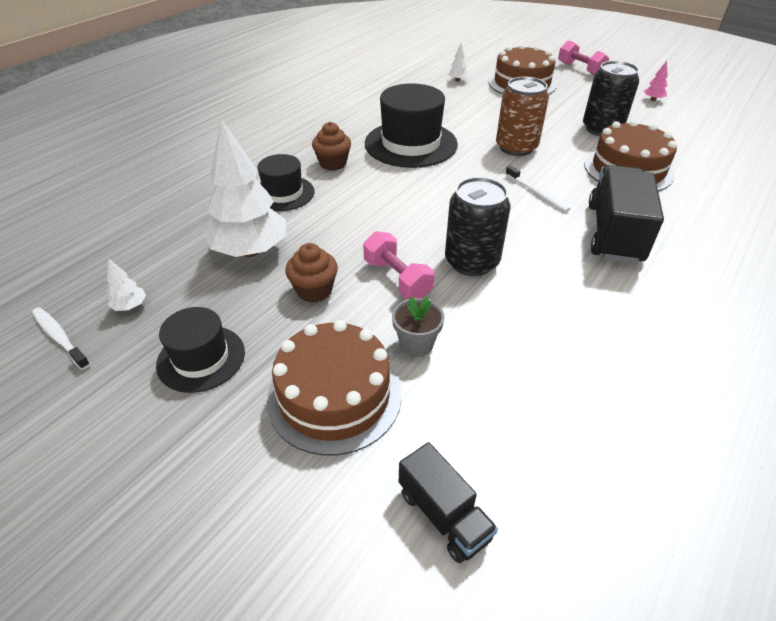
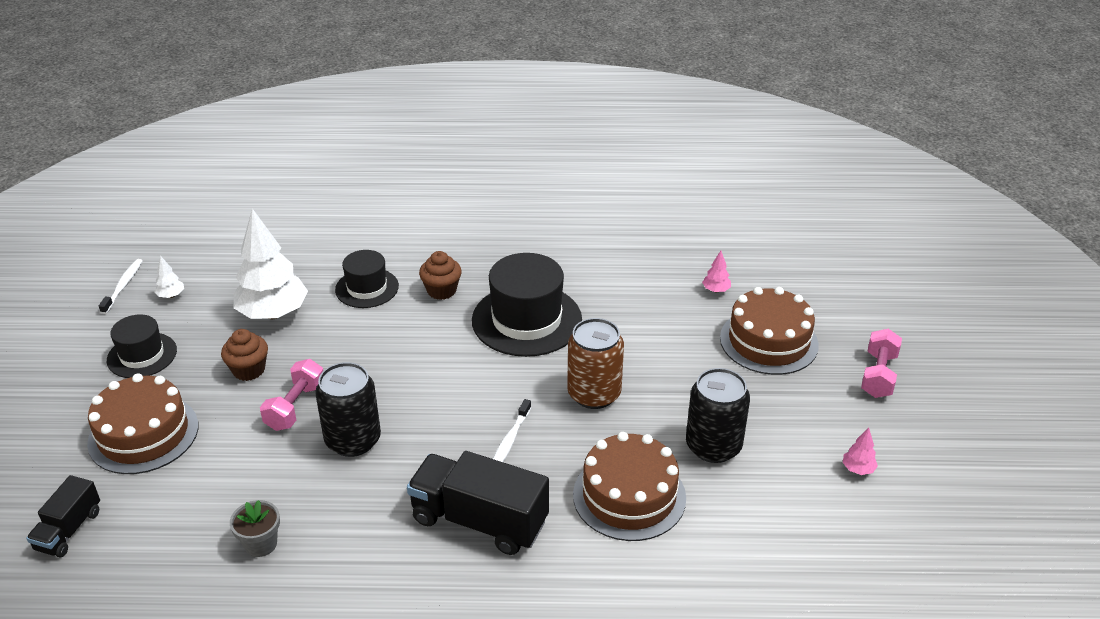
camera: 55 degrees right, 5 degrees down
grey flower pot [392,296,444,357] -> grey flower pot moved to [230,500,280,557]
white tree [448,44,469,82] -> pink tree [702,251,731,293]
black truck [589,165,664,264] -> black truck turned 135 degrees counterclockwise [407,451,549,555]

